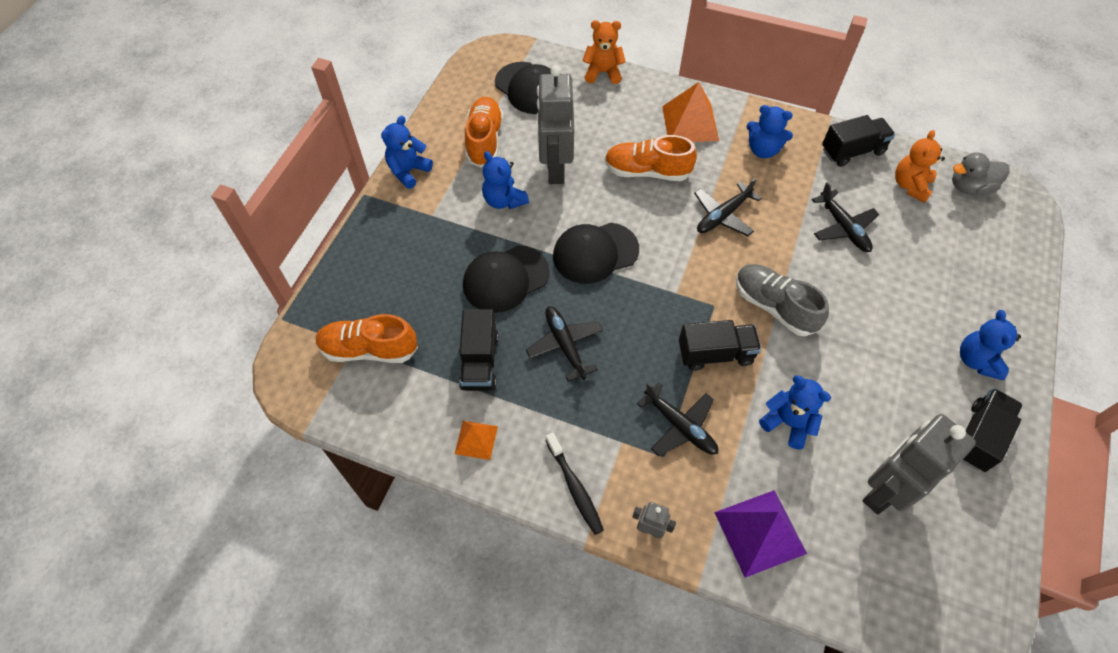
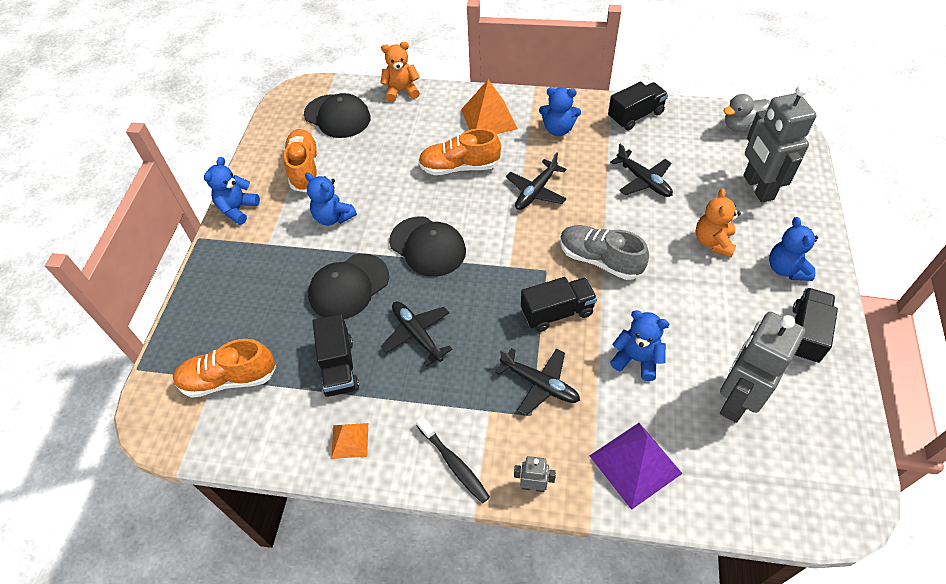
camera: 10 degrees left, 5 degrees down
grey robot [537,65,574,184] -> grey robot moved to [743,85,817,202]
black cap [553,223,639,284] -> black cap turned 105 degrees counterclockwise [389,216,466,277]
orange teddy bear [895,130,945,203] -> orange teddy bear moved to [696,188,741,257]

